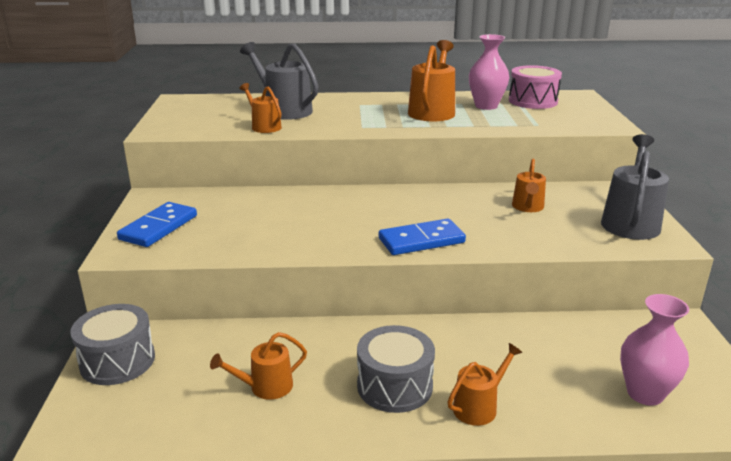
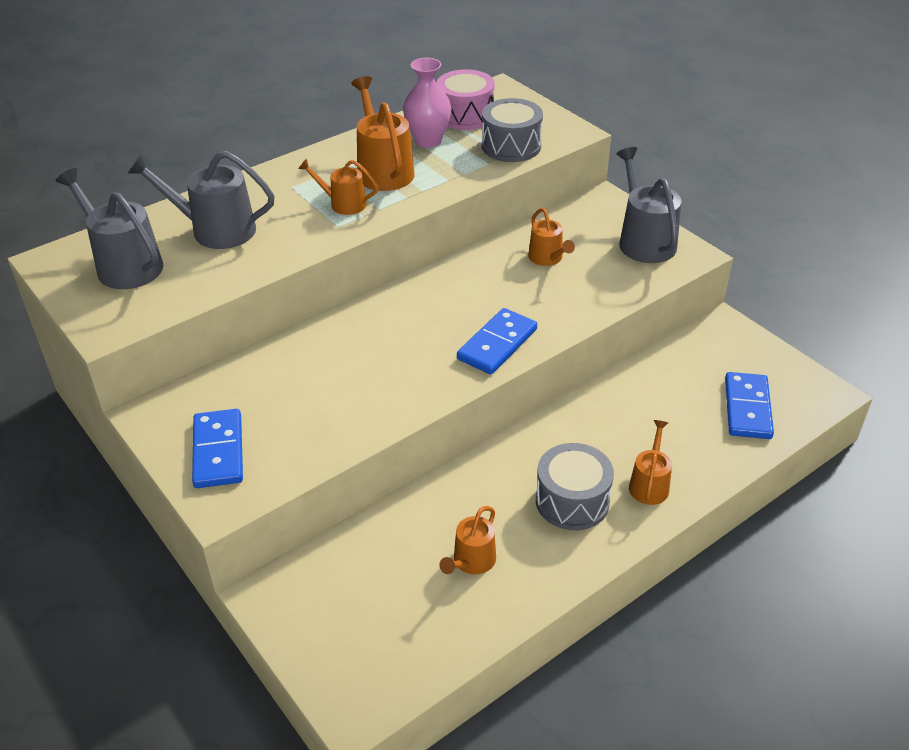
camera: 35 degrees left, 15 degrees up
grey drum [70,304,155,385] -> grey drum moved to [482,98,543,162]
orange watering can [239,83,282,133] -> orange watering can moved to [298,159,378,215]
pink vase [620,294,689,406] -> blue domino [725,372,774,439]
none -> grey watering can [56,168,163,289]

